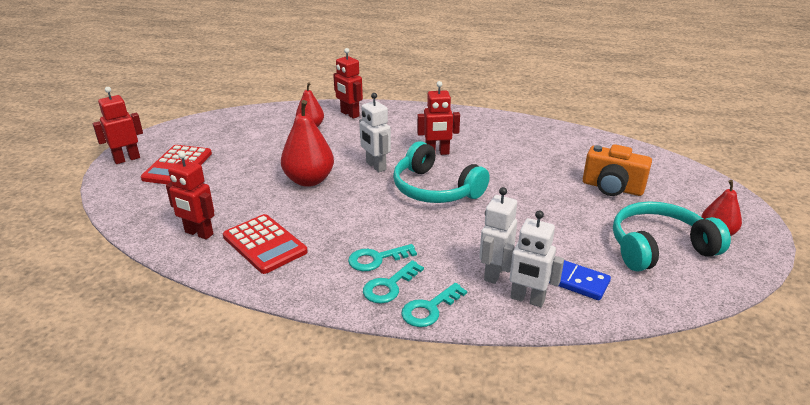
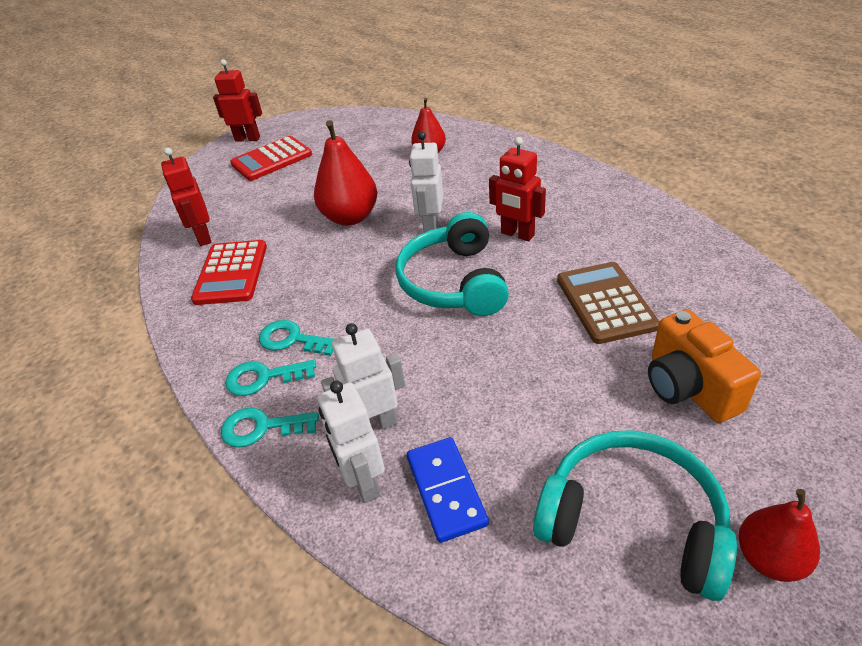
camera: 45 degrees right, 10 degrees up
red robot [333,48,363,119] -> none
none -> brown calculator [557,262,660,344]

